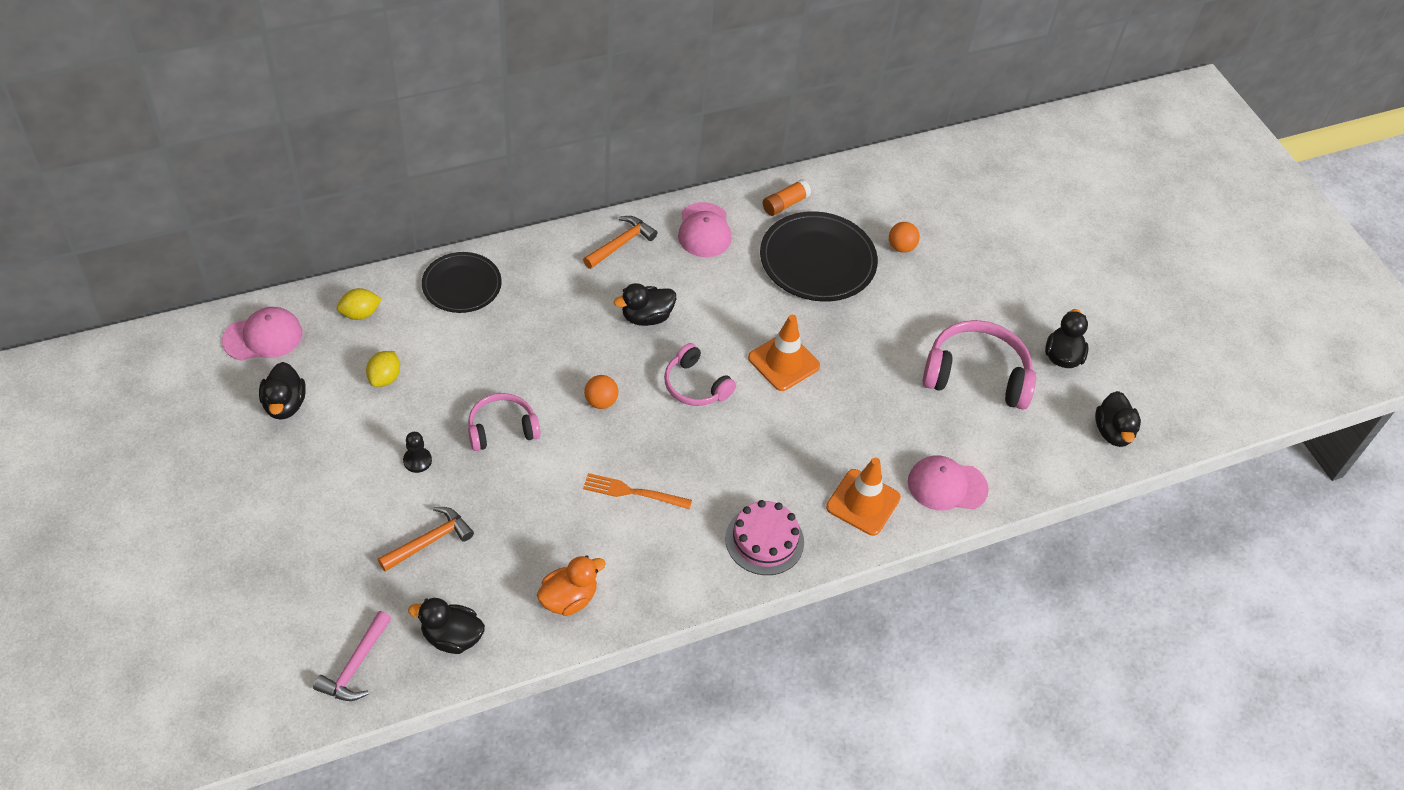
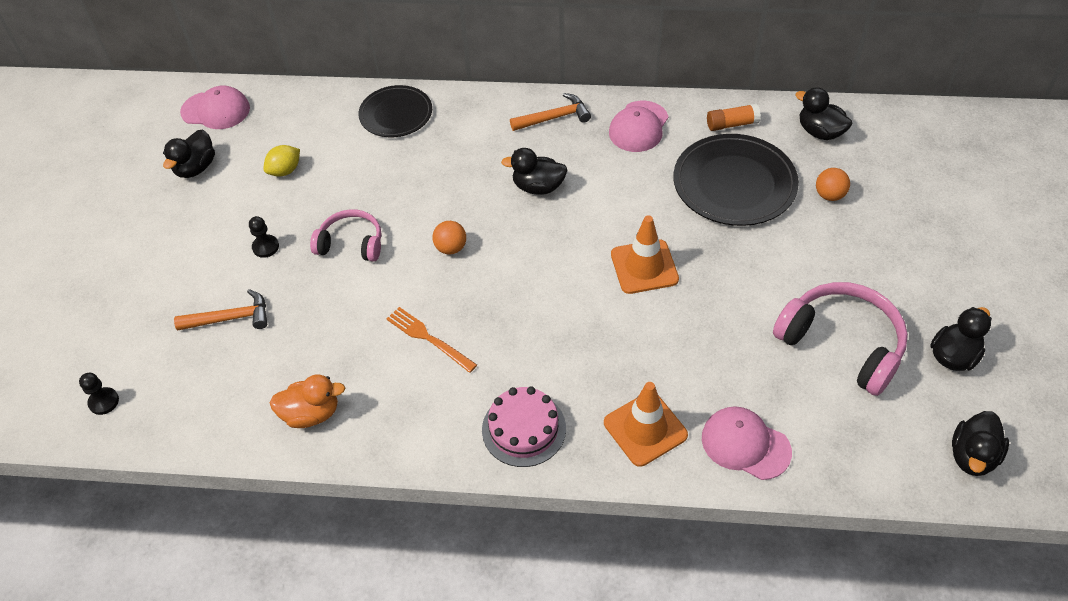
camera: 35 degrees right, 0 degrees up
pink hammer [313,611,392,701] -> black pawn [79,373,119,415]
yellow lemon [337,288,382,320] -> none
black duck [408,598,485,654] -> black duck moved to [795,87,852,140]
pink headphones [664,343,736,406] -> none

